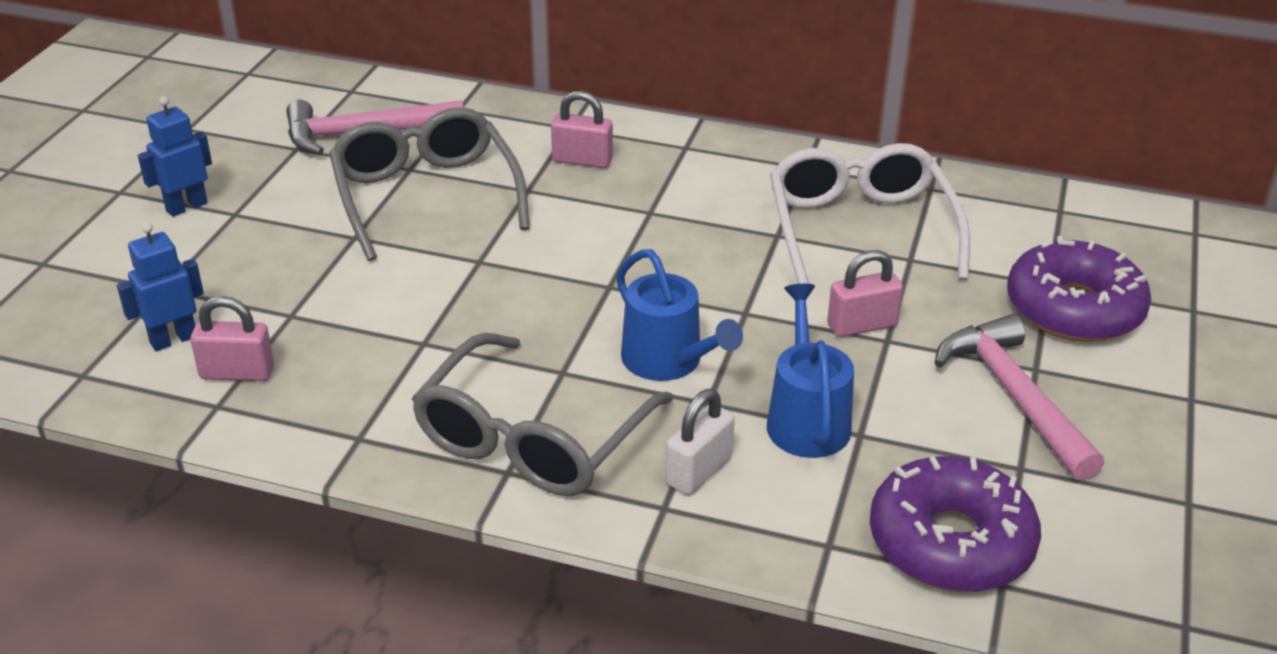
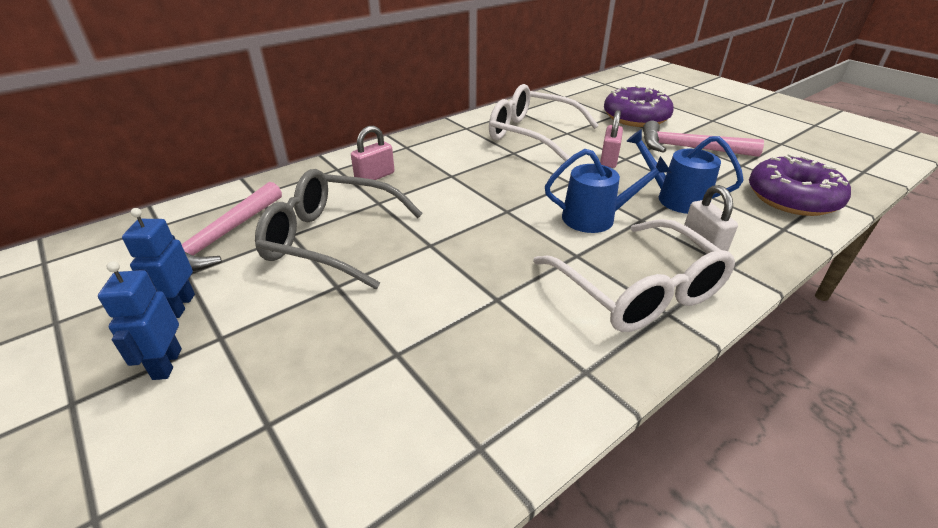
camera: 55 degrees left, 0 degrees up
blue robot [117,222,204,351] -> blue robot moved to [122,208,195,318]
pink padlock [191,296,274,381] -> none
grey glasses [412,333,673,496] -> white glasses [533,219,735,332]

